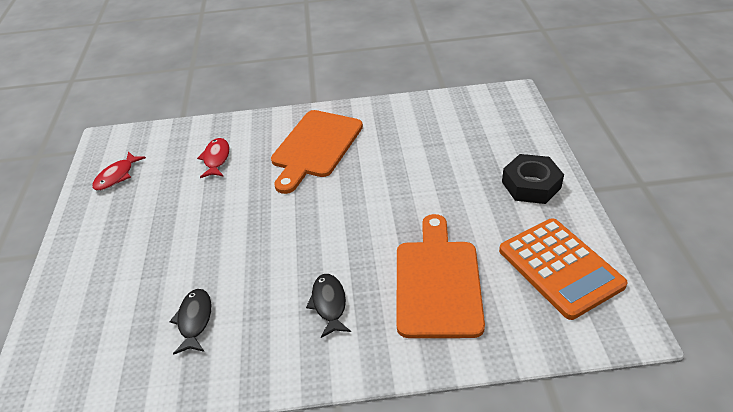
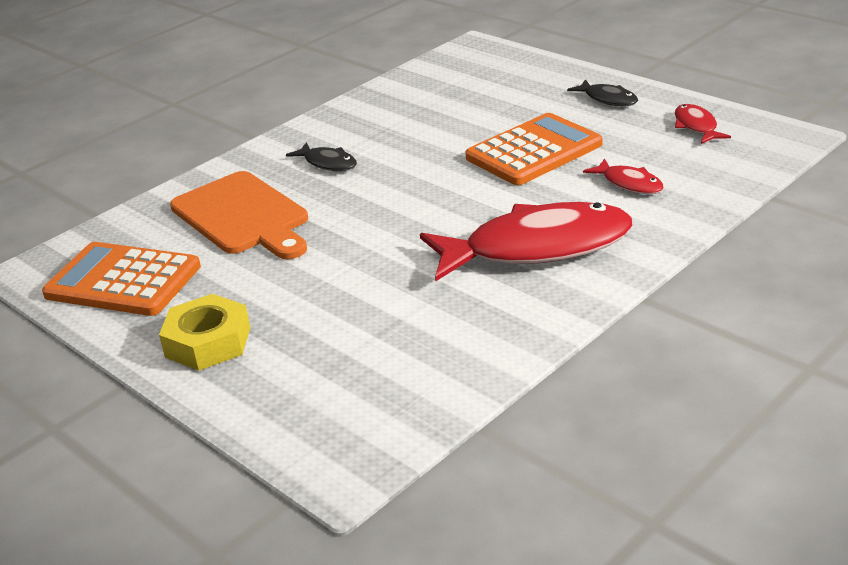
camera: 140 degrees right, 10 degrees down
black fish [169,289,211,355] -> black fish moved to [567,79,638,106]
orange cutting board [271,110,363,194] -> red fish [420,202,633,281]
black nut [502,154,564,204] -> yellow nut [159,294,250,371]
none -> orange calculator [465,113,603,185]

